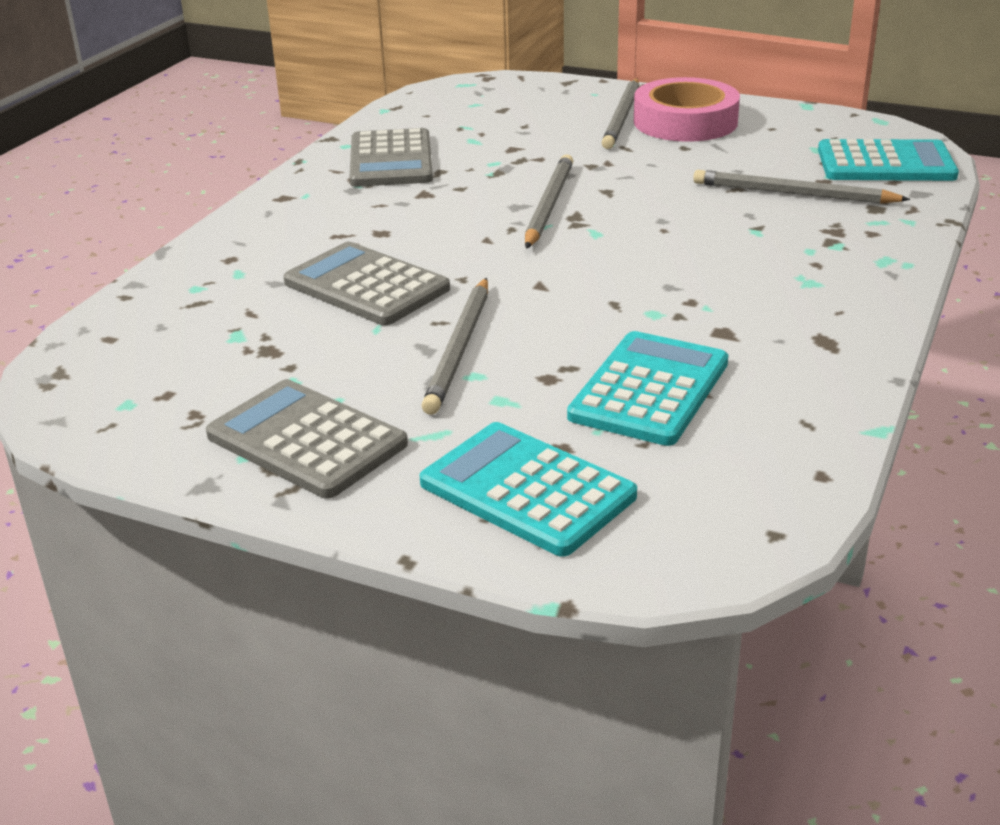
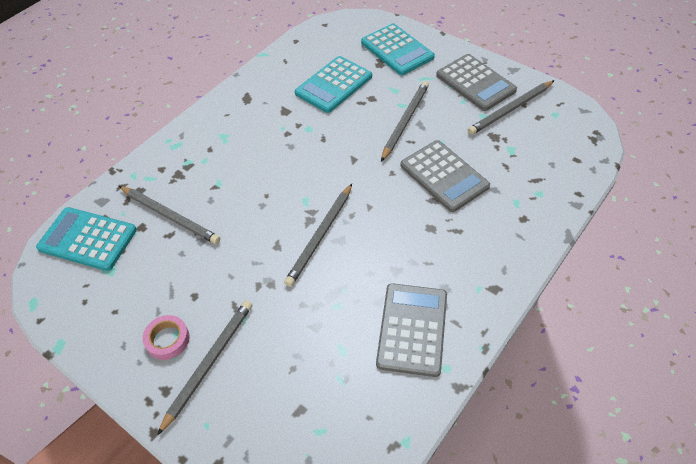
camera: 165 degrees left, 20 degrees up
pink tape [634,77,740,142] -> pink tape [142,315,189,360], size x0.51
none -> grey pencil [468,80,555,135]

